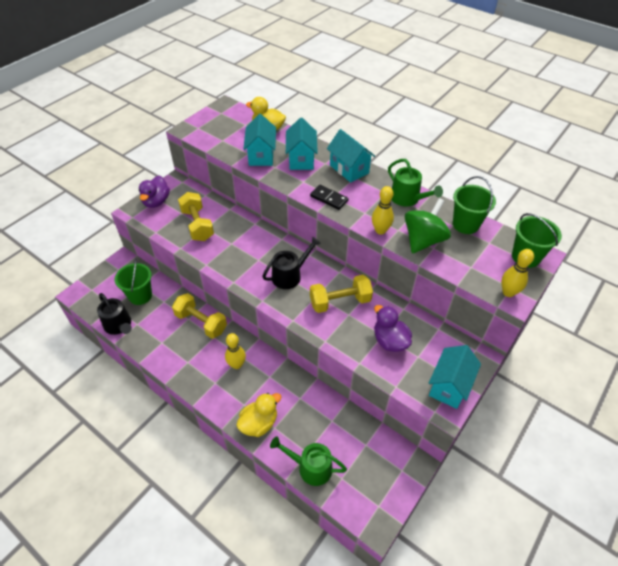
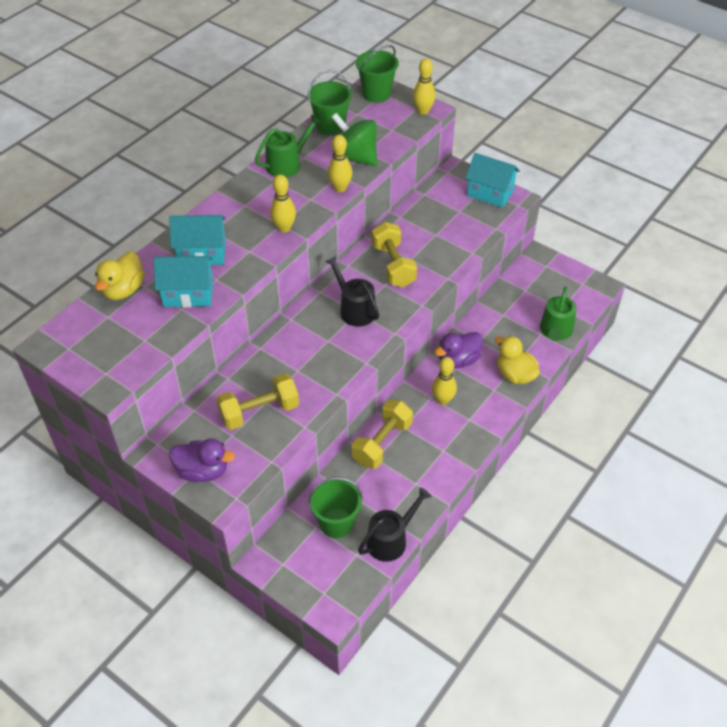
camera: 90 degrees left, 0 degrees up
black domino [310,185,349,210] -> yellow bowling pin [270,174,296,232]
turquoise house [327,129,375,183] -> none
purple duck [374,305,412,352] -> purple duck moved to [435,332,483,368]

